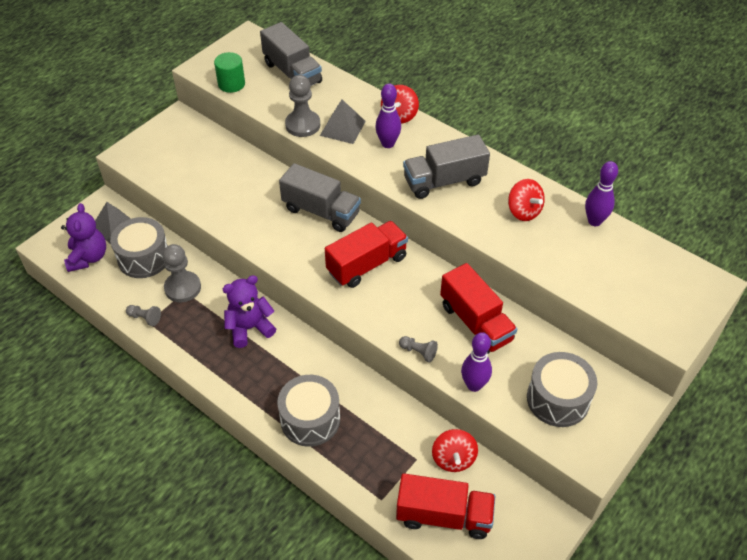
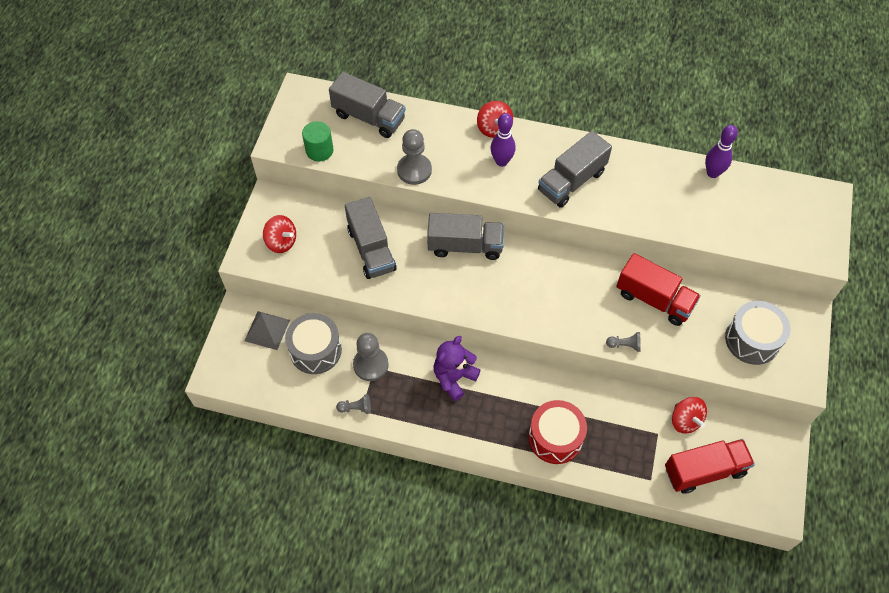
camera: 25 degrees left, 10 degrees up
purple teddy bear [61,203,106,272] -> none
grey drum [277,375,340,447] -> red drum [528,400,587,464]
grey pyramid [320,100,366,144] -> none
red truck [325,221,408,288] -> none
purple bowling pin [461,332,492,392] -> none
red spinning top [508,179,545,221] -> red spinning top moved to [263,215,296,253]
none -> grey truck [345,197,397,279]

